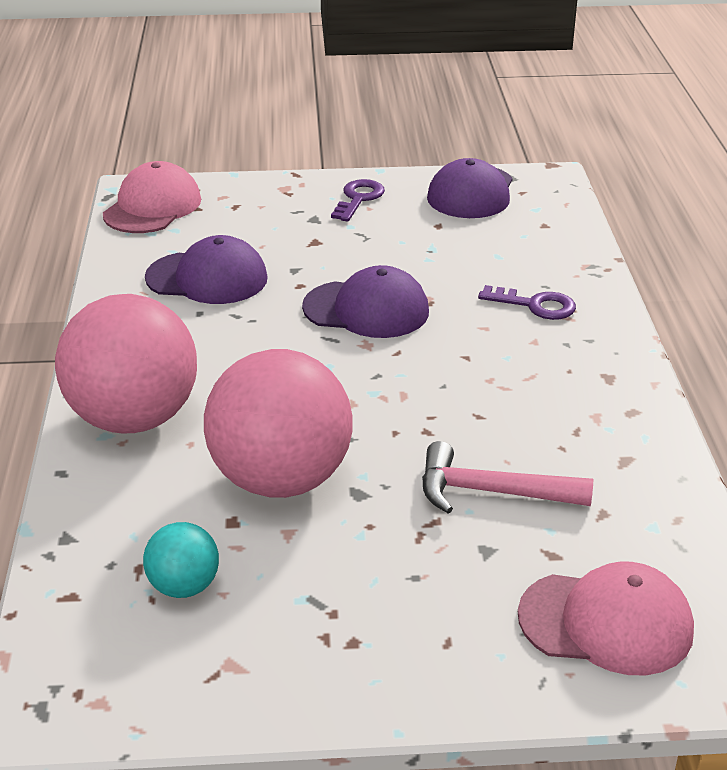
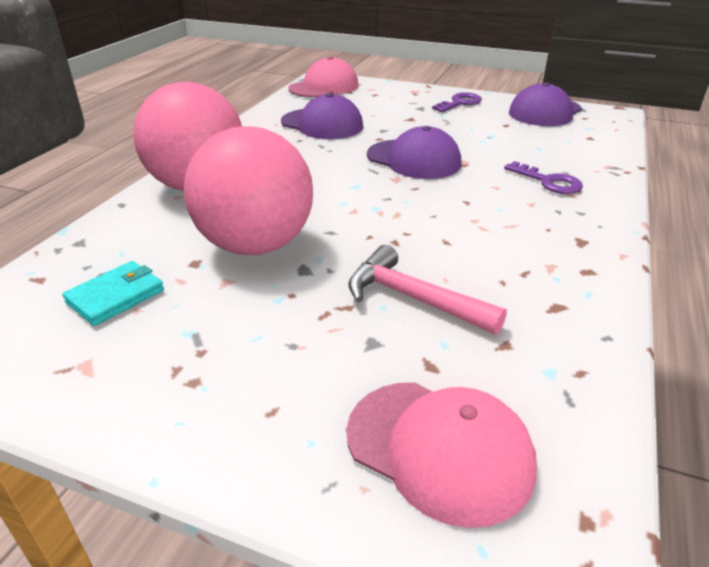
camera: 25 degrees right, 0 degrees up
turquoise ball [143,522,219,598] -> turquoise wallet [62,261,164,326]

